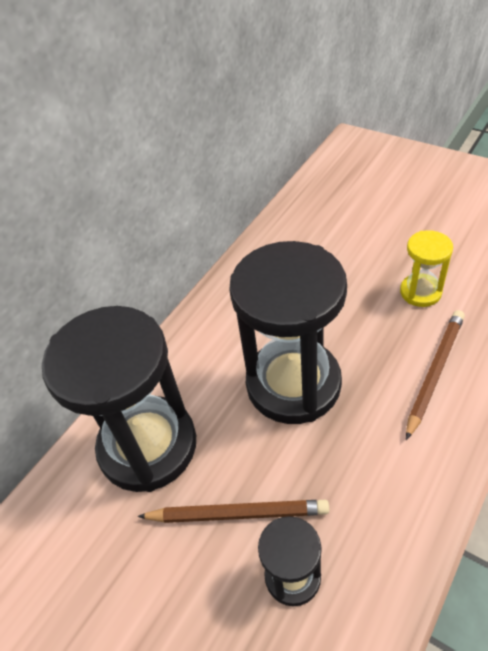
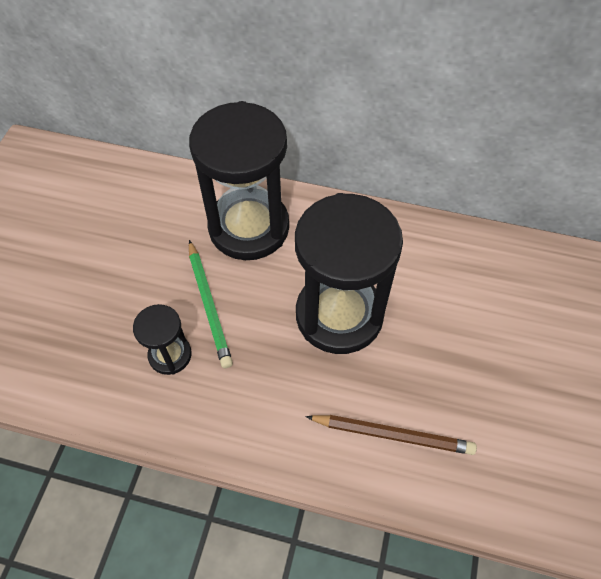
camera: 65 degrees right, 10 degrees up
brown pencil [137,500,329,523] -> green pencil [189,240,233,368]
yellow hourglass [400,230,453,307] -> none

